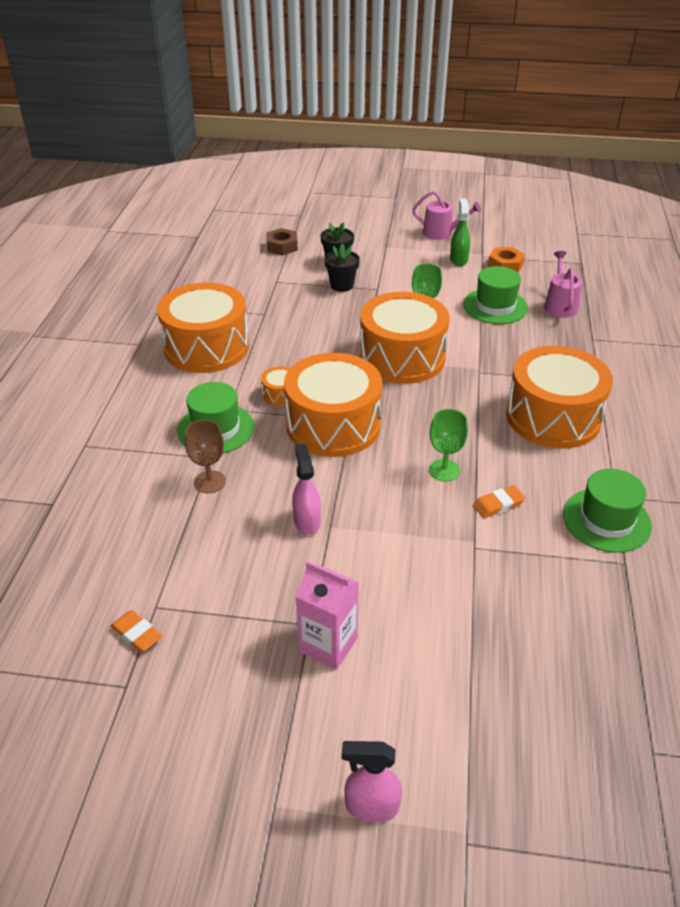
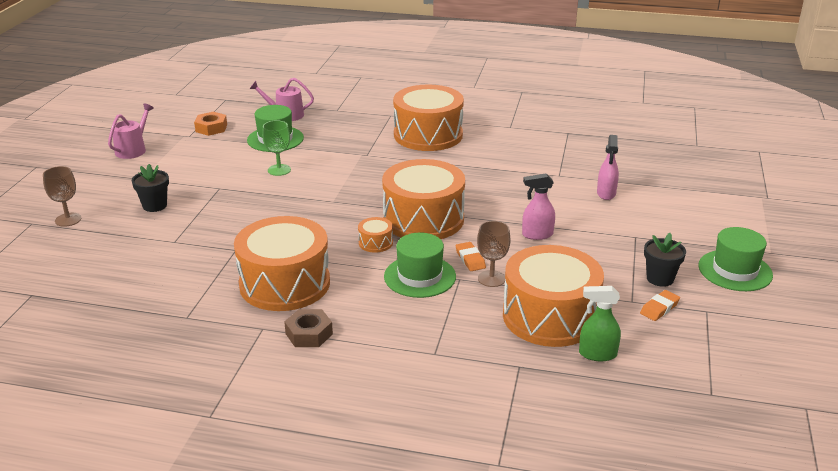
camera: 85 degrees left, 10 degrees down
brown nut [266,228,298,255] -> brown nut moved to [284,309,333,347]
pink carton [295,561,359,670] -> none
black flower pot [325,244,360,292] -> black flower pot moved to [644,233,686,287]
pink spray bottle [342,741,402,823] -> pink spray bottle moved to [597,135,619,200]
orange drum [360,292,450,384] -> orange drum moved to [503,245,604,347]
green goblet [429,409,468,482] -> none
green spray bottle [450,198,470,266] -> green spray bottle moved to [579,286,621,361]
orange eraser [473,485,525,518] -> orange eraser moved to [456,242,486,271]
green hat [563,469,652,553] -> green hat moved to [699,227,773,291]
none -> brown goblet [43,166,81,227]

